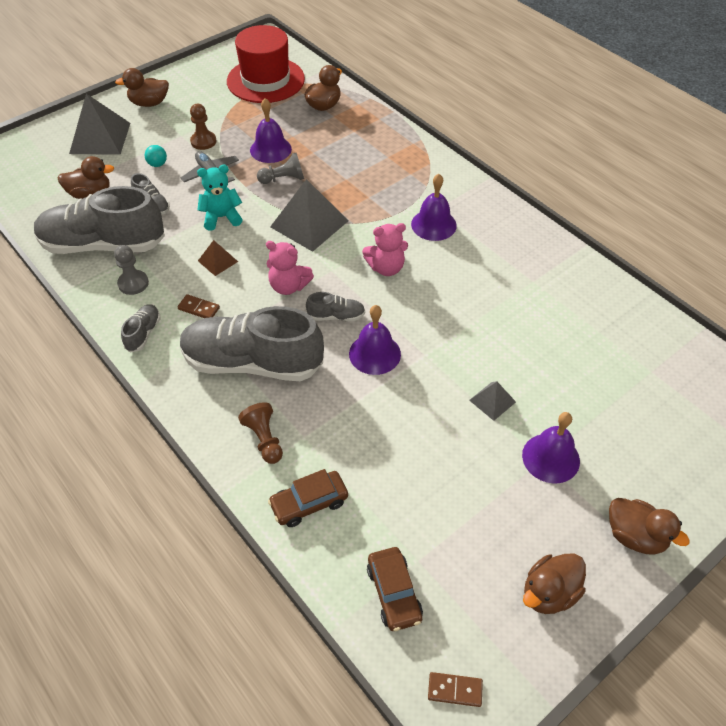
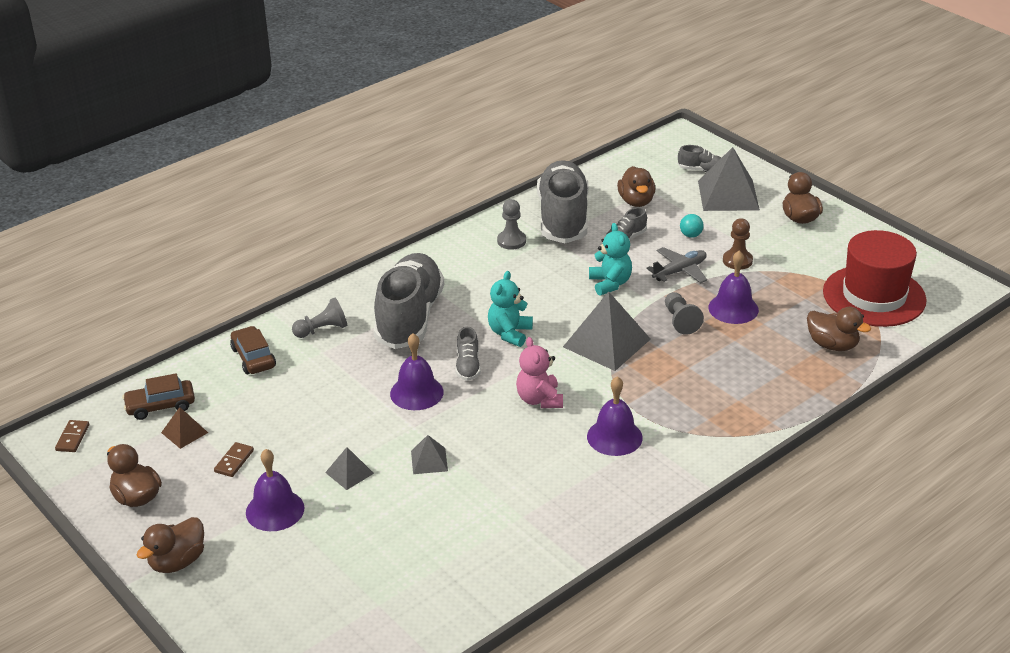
camera: 90 degrees right, 15 degrees down
grey shoe [121,304,161,352] -> grey shoe moved to [678,145,722,172]
brown domino [178,294,220,318] -> brown domino moved to [214,442,254,477]
brown pyramid [198,240,238,276] -> brown pyramid moved to [161,407,208,449]
brown pawn [238,402,283,464] -> grey pawn [292,298,347,338]
pink teddy bear [266,241,314,295] -> turquoise teddy bear [488,271,533,347]
none -> grey pyramid [411,435,448,474]

